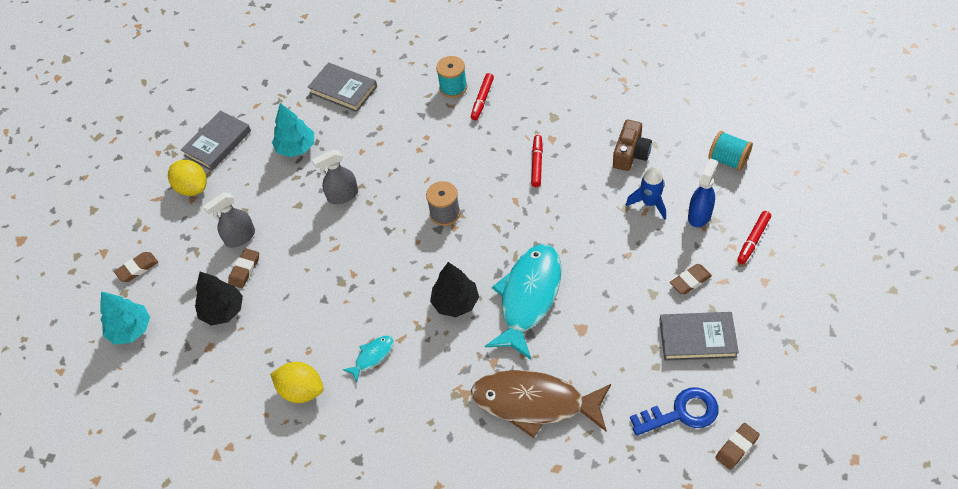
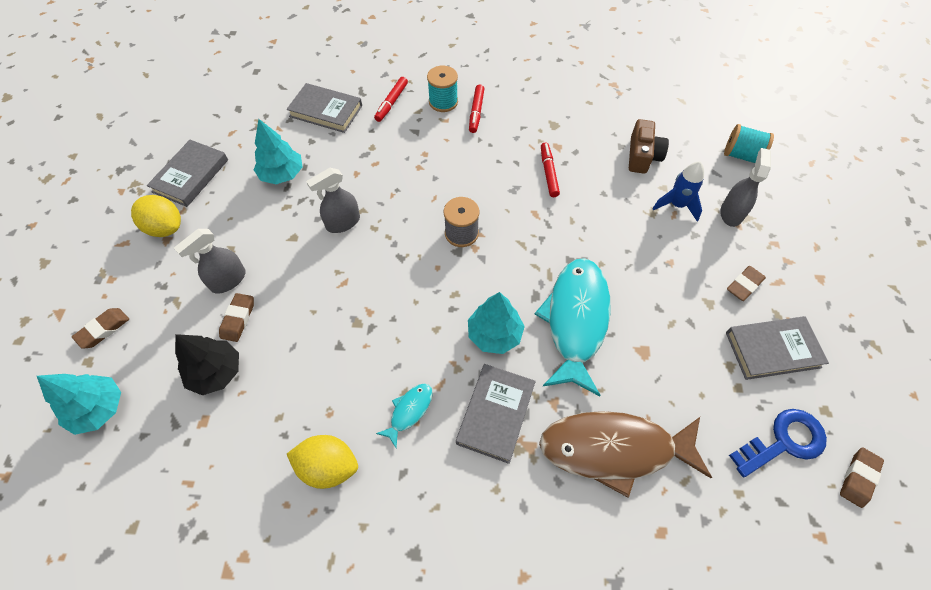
camera: 15 degrees left, 5 degrees up
black tree [430,262,479,317] -> turquoise tree [468,292,525,354]
blue spray bottle [688,158,718,227] -> grey spray bottle [720,148,771,227]
red marker [737,211,771,264] -> red marker moved to [374,77,408,122]
none -> grey book [456,364,536,464]

